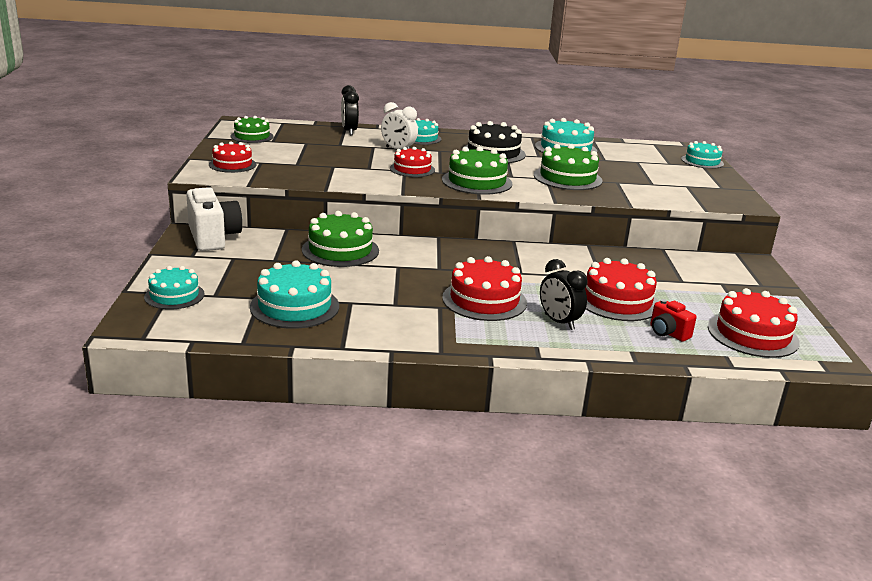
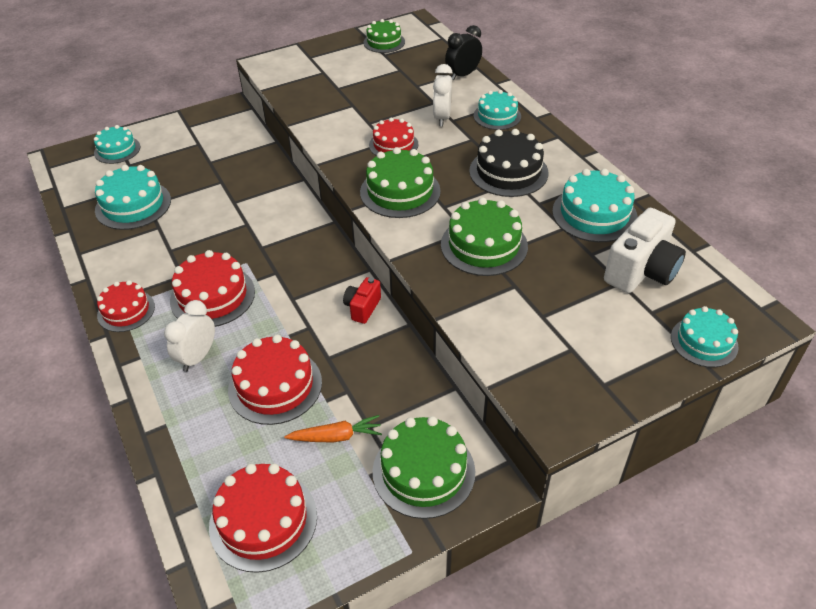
camera: 65 degrees right, 20 degrees up
white camera [186,187,242,251] -> white camera moved to [604,208,686,293]
red cake [209,141,256,173] -> red cake moved to [97,280,155,332]
green cake [302,211,379,267] -> green cake moved to [373,416,475,519]
black clock [540,259,588,330] -> white clock [164,300,215,372]
red camera [650,299,697,342] -> red camera moved to [343,277,381,324]
none -> orange carrot [284,415,382,443]

